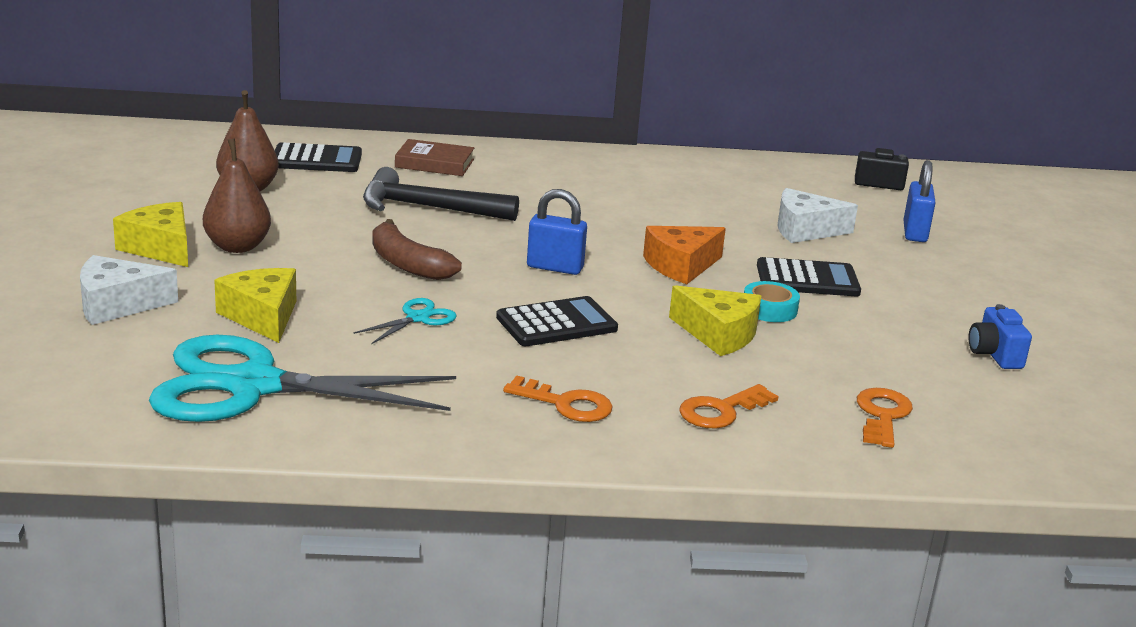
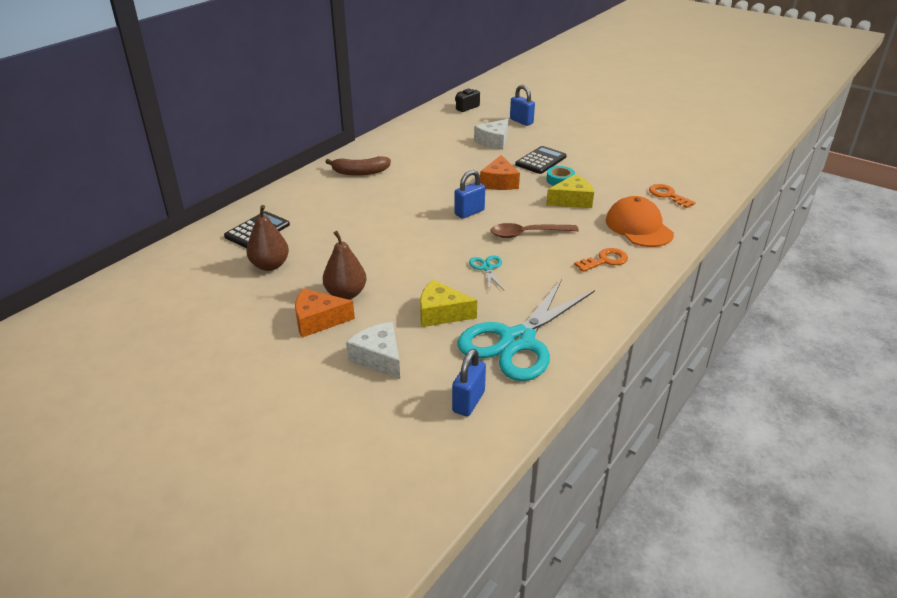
camera: 50 degrees left, 10 degrees up
white cheese [80,255,178,325] -> white cheese turned 120 degrees clockwise [346,322,400,379]
yellow cheese [113,202,188,267] -> orange cheese [295,288,355,338]
black hammer [363,167,519,221] -> none
brown banana [372,219,462,280] -> brown banana moved to [326,156,391,176]
brown book [395,139,474,176] -> none
black calculator [496,296,618,346] -> brown spoon [491,223,579,238]
orange key [679,384,779,429] -> orange cap [606,196,674,247]
blue camera [968,304,1032,369] -> none
none -> blue padlock [452,349,486,417]

